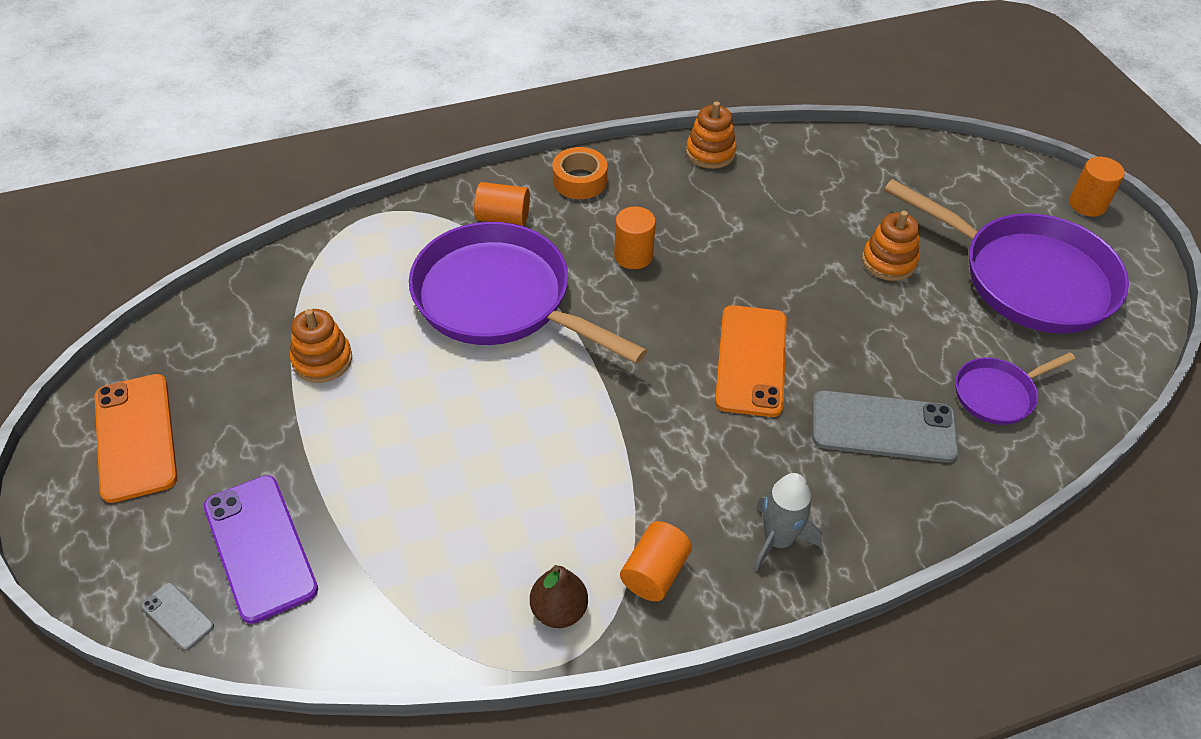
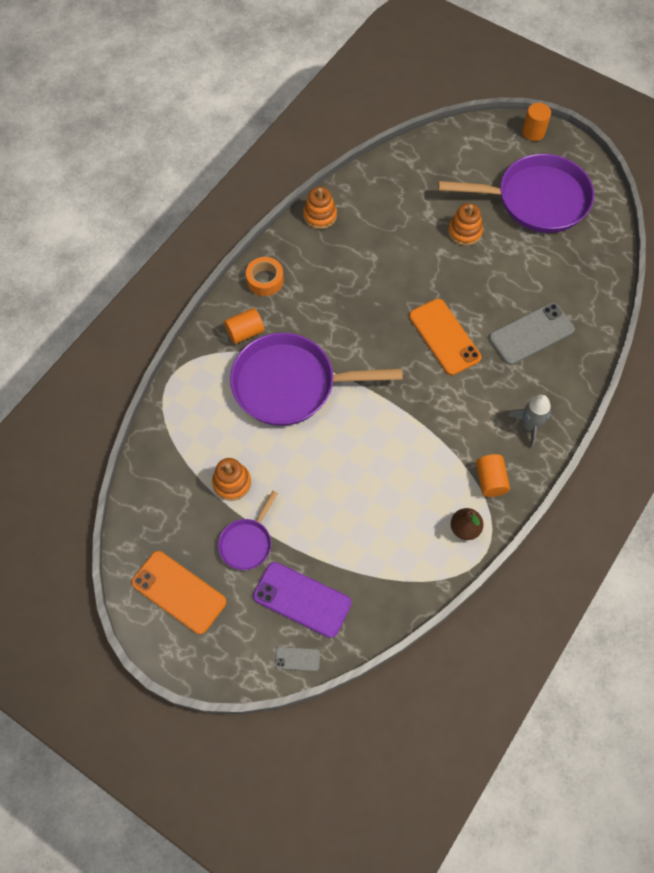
camera: 35 degrees left, 15 degrees up
orange cylinder [614,206,656,269] -> none
purple pan [955,352,1075,425] -> purple pan moved to [218,491,278,570]

